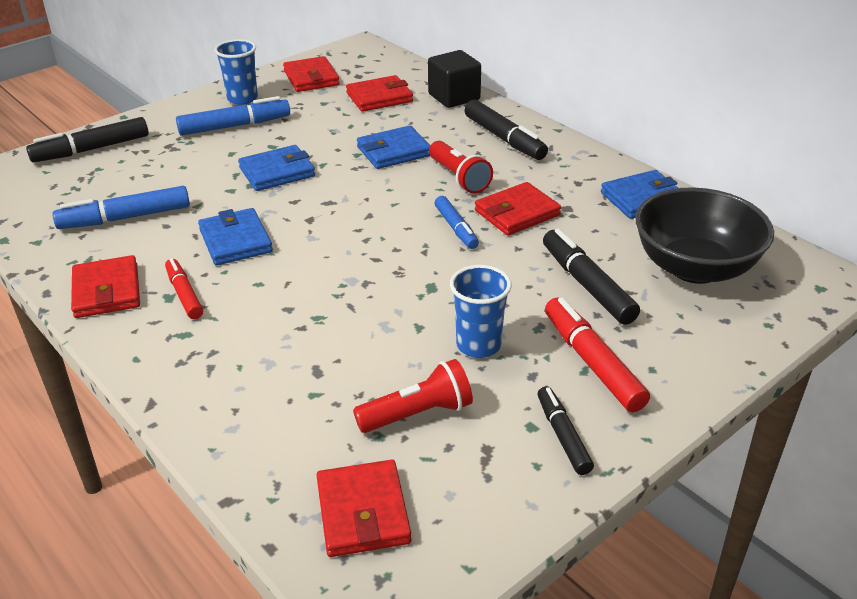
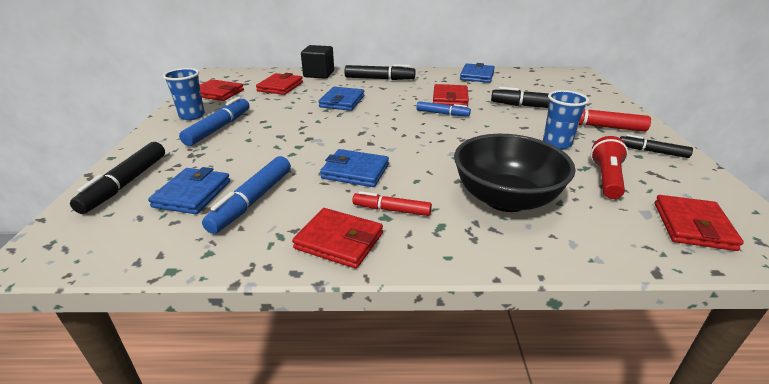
camera: 50 degrees left, 5 degrees down
blue wallet [238,145,315,191] -> blue wallet moved to [148,167,230,214]
red wallet [316,460,411,557] -> red wallet turned 75 degrees clockwise [655,195,744,251]
red flashlight [429,141,493,194] -> none
black bowl [635,187,774,284] -> black bowl moved to [454,134,576,212]

